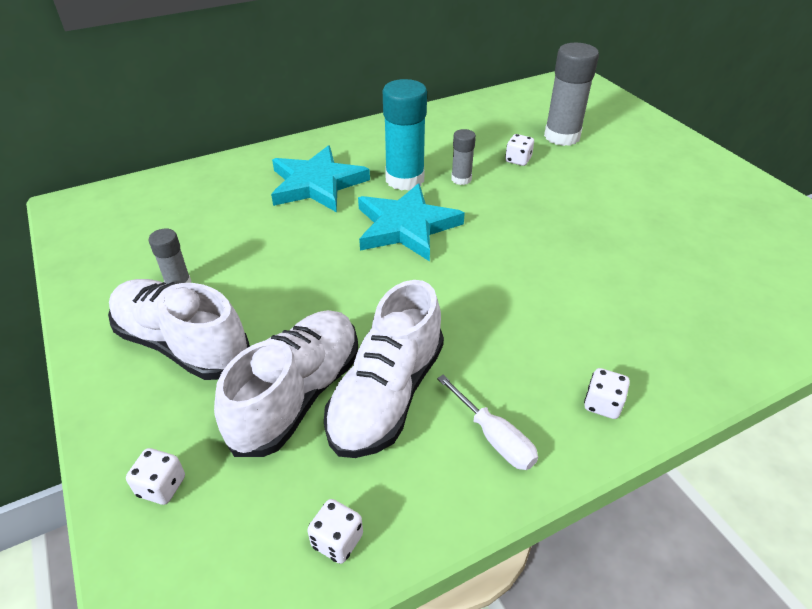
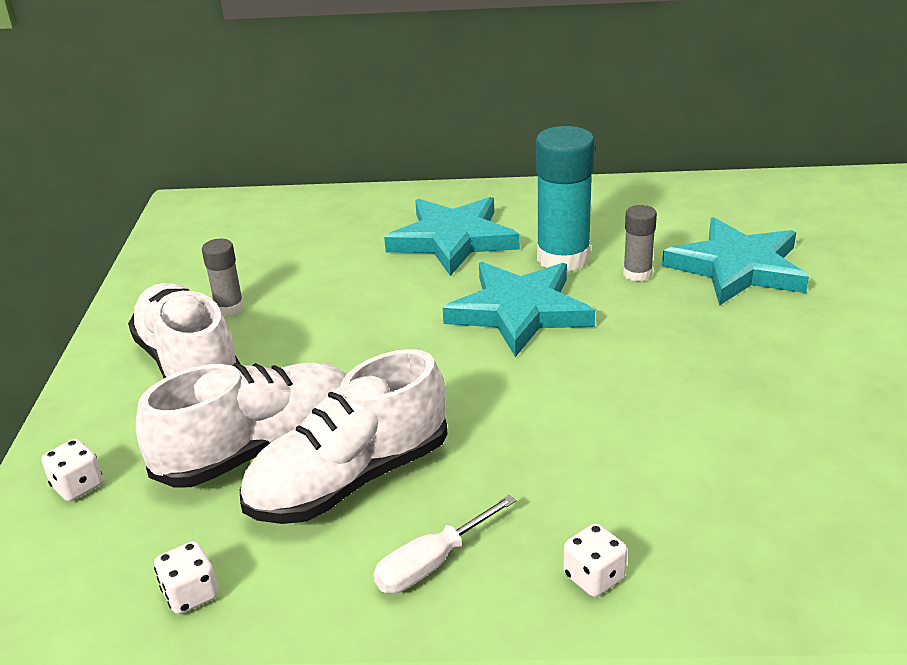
camera: 30 degrees right, 10 degrees down
white screwdriver [437,375,538,470] -> white screwdriver turned 60 degrees clockwise [373,495,516,593]
white dice [505,134,534,166] -> turquoise star [662,217,809,306]
grey glue stick [544,43,599,146] -> none

